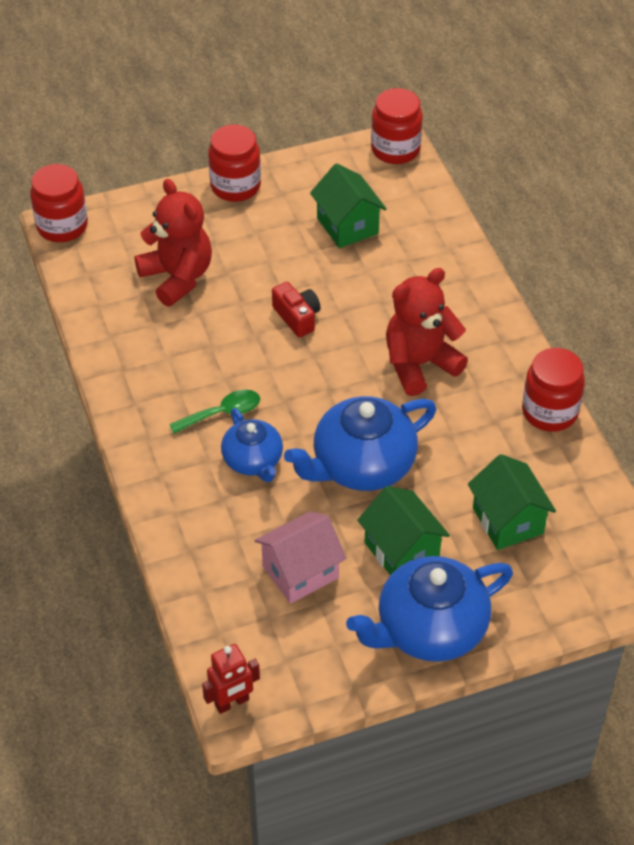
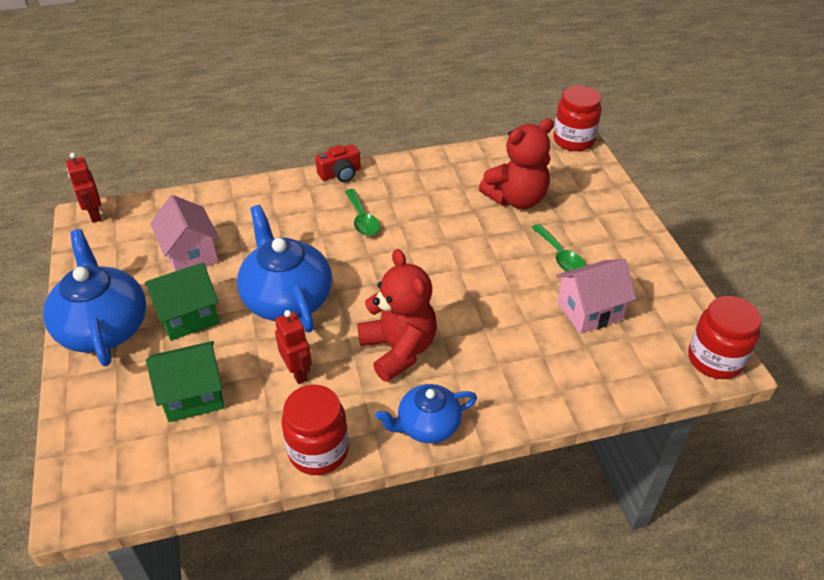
camera: 95 degrees right, 5 degrees down
red jar [208,125,261,202] -> none
blue teapot [221,408,283,482] -> blue teapot moved to [375,384,477,443]
red camera [272,282,321,338] -> red camera moved to [315,144,361,182]
green house [310,163,387,248] -> pink house [556,259,636,334]
none -> red robot [275,310,312,384]
none -> green spoon [531,224,585,272]

